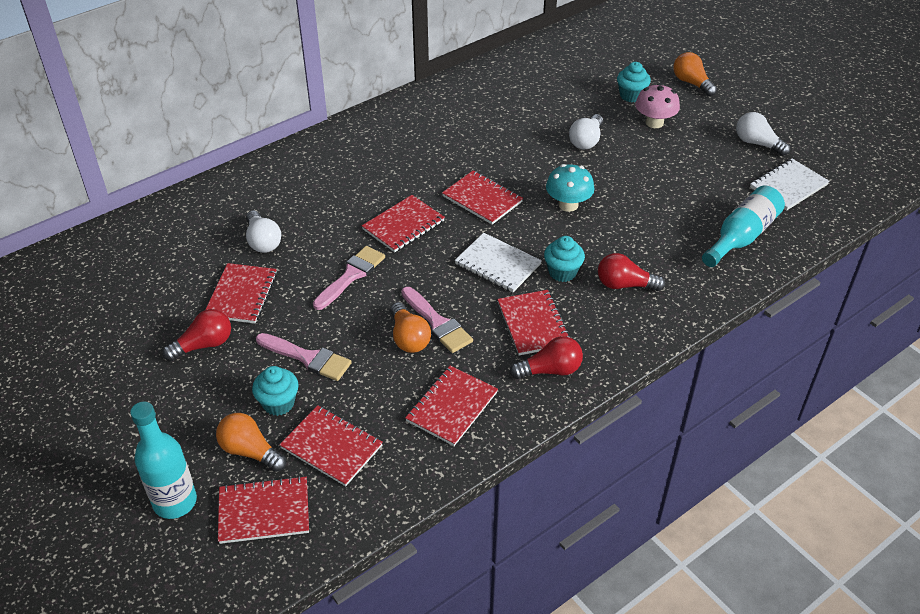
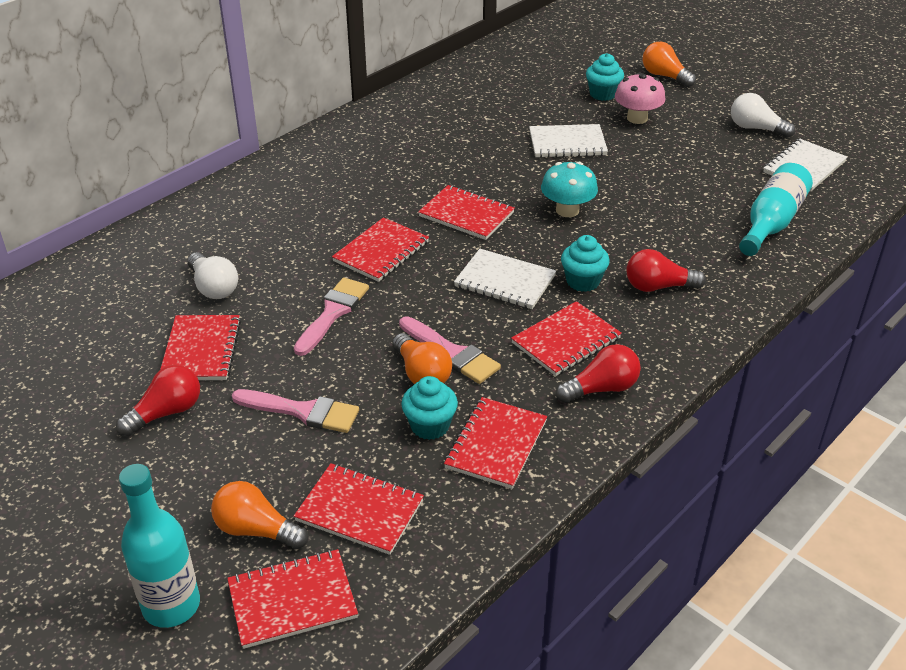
camera: 10 degrees left, 5 degrees down
turquoise cupcake [252,366,299,416] -> turquoise cupcake moved to [401,376,458,440]
red notebook [497,290,571,355] -> red notebook turned 75 degrees clockwise [511,301,622,376]
white light bulb [569,114,603,149] -> white notebook [529,124,608,158]

